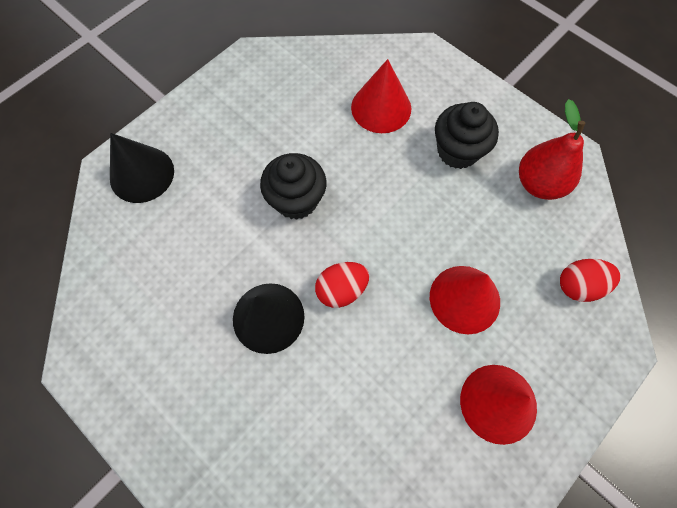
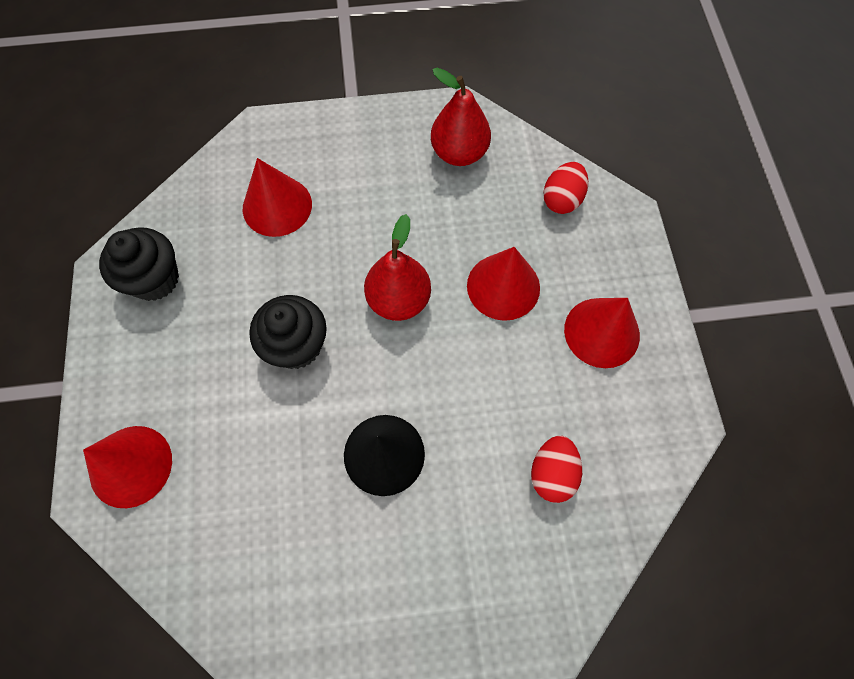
camera: 50 degrees left, 0 degrees up
black cone [110,133,174,203] -> red cone [83,426,172,508]
red egg [315,262,369,308] -> red egg moved to [531,436,582,503]
black cupcake [435,102,499,169] -> black cupcake moved to [99,227,179,301]
none -> red pear [364,214,431,321]

